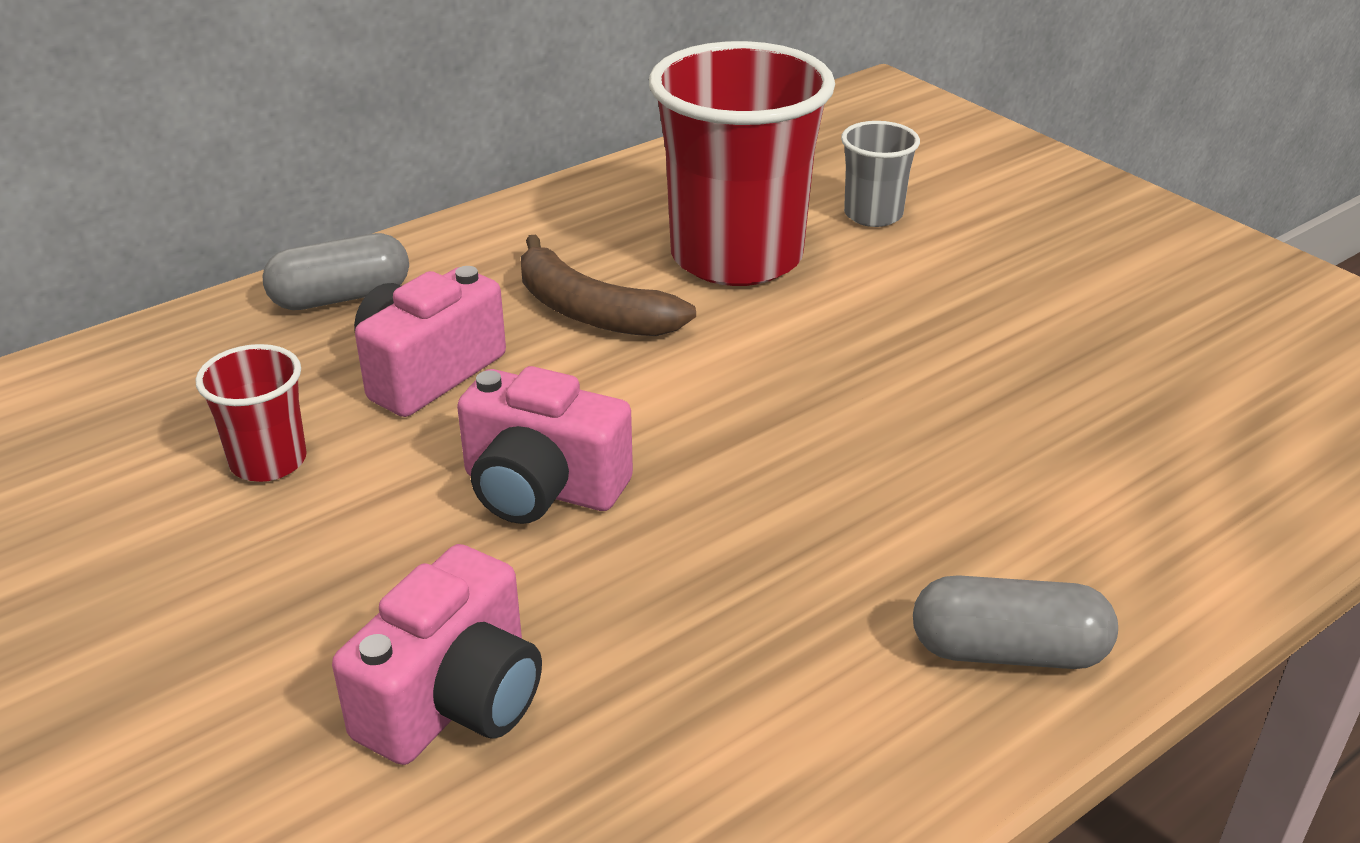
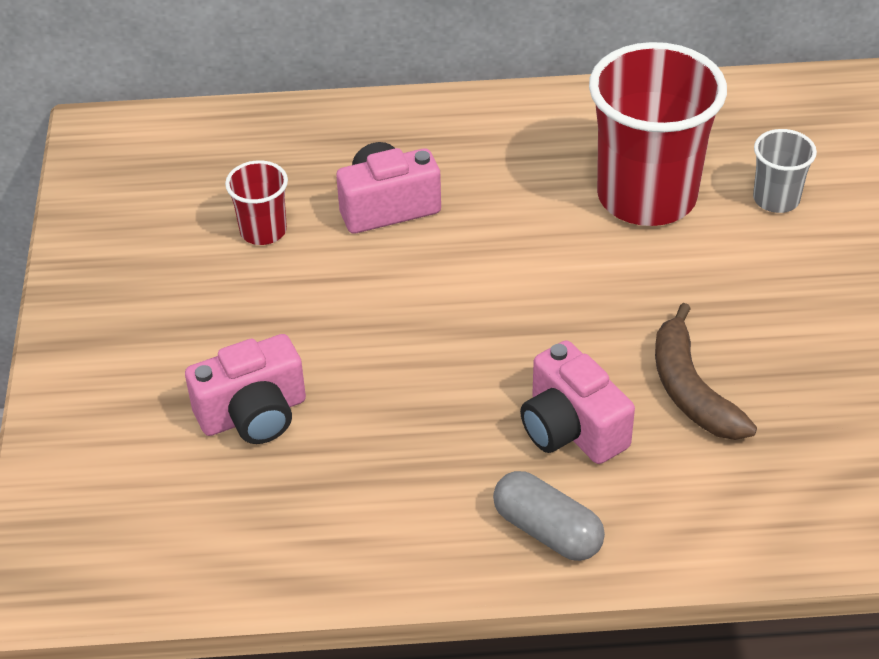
camera: 35 degrees right, 10 degrees up
grey capsule [262,233,409,310] -> none
pink camera [457,366,633,524] -> pink camera moved to [520,340,635,464]
brown banana [521,235,696,336] -> brown banana moved to [655,303,757,440]

